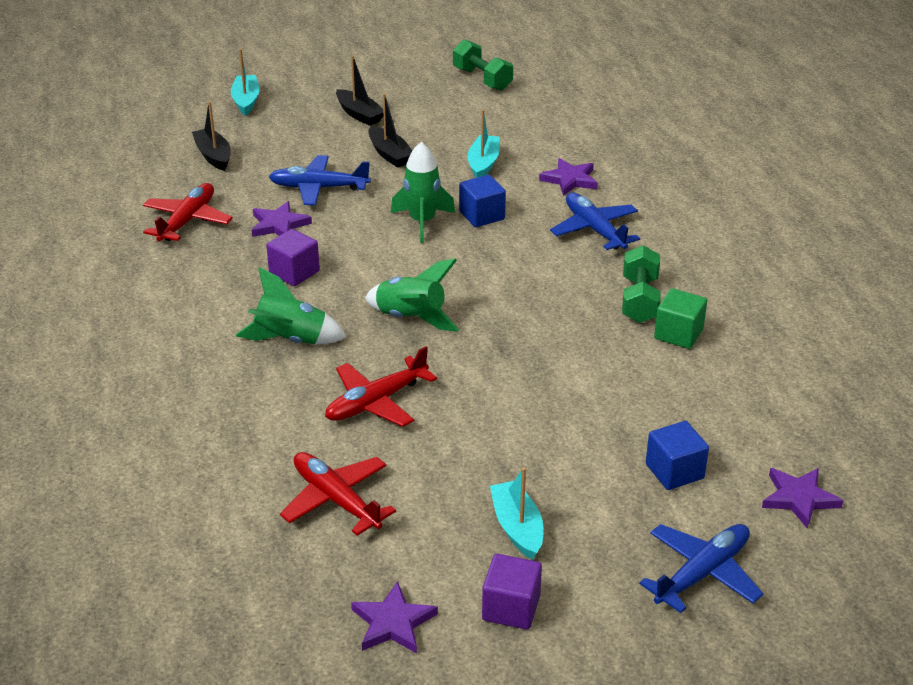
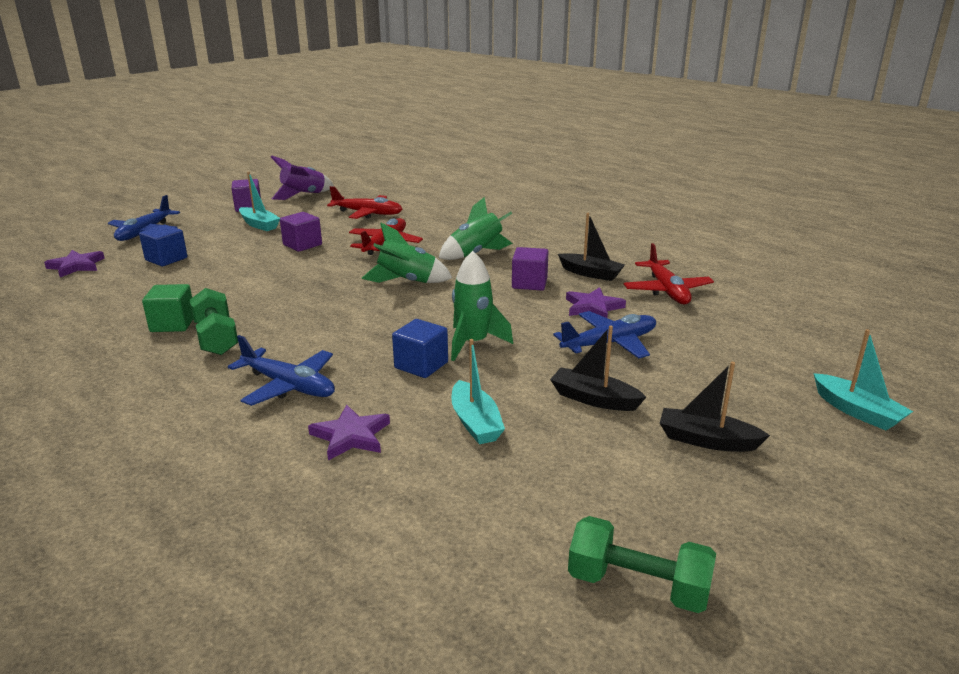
camera: 150 degrees right, 10 degrees down
black boat [192,101,231,171] -> black boat moved to [558,213,625,281]
purple star [351,581,438,654] -> purple rocket [271,155,334,200]
none -> purple cube [280,212,322,252]

